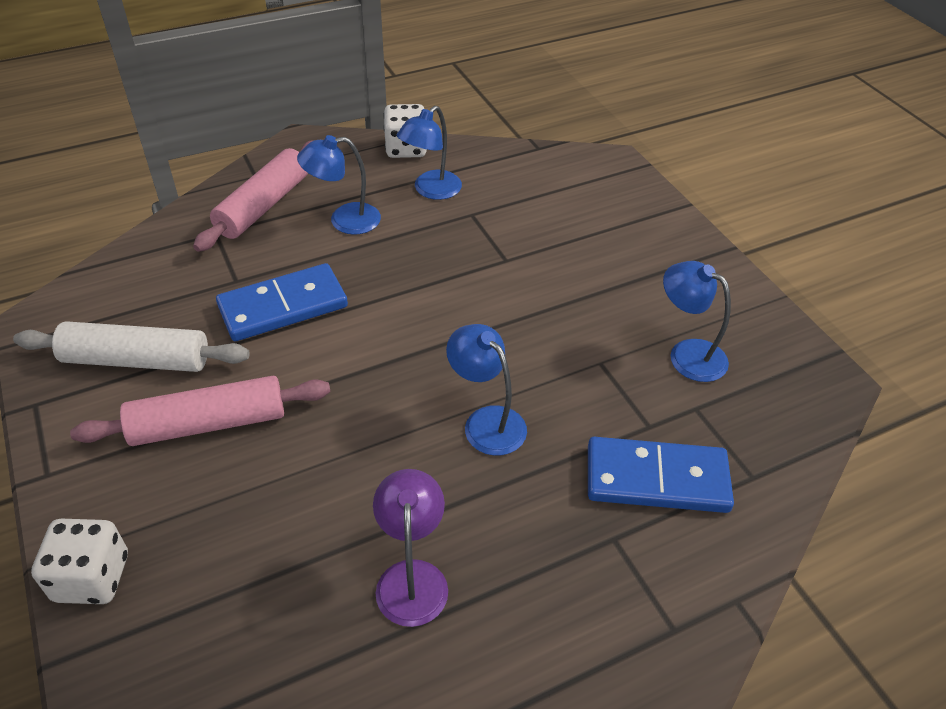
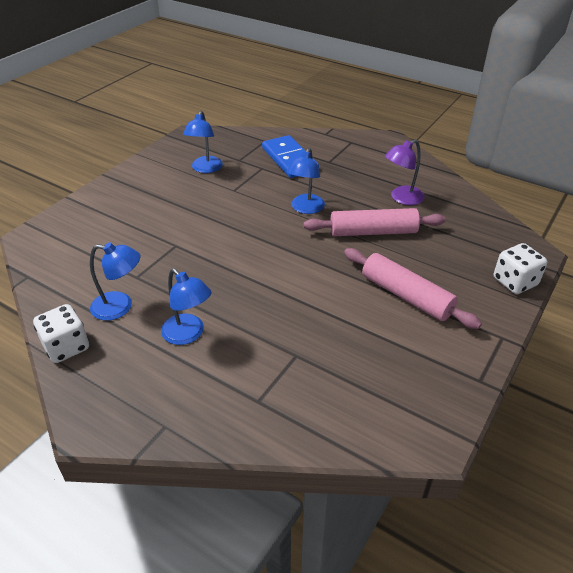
camera: 120 degrees left, 5 degrees down
white rolling pin [13,321,250,372] -> none
pink rolling pin [193,140,314,252] -> pink rolling pin moved to [303,208,445,236]
blue domino [216,263,348,341] -> none

